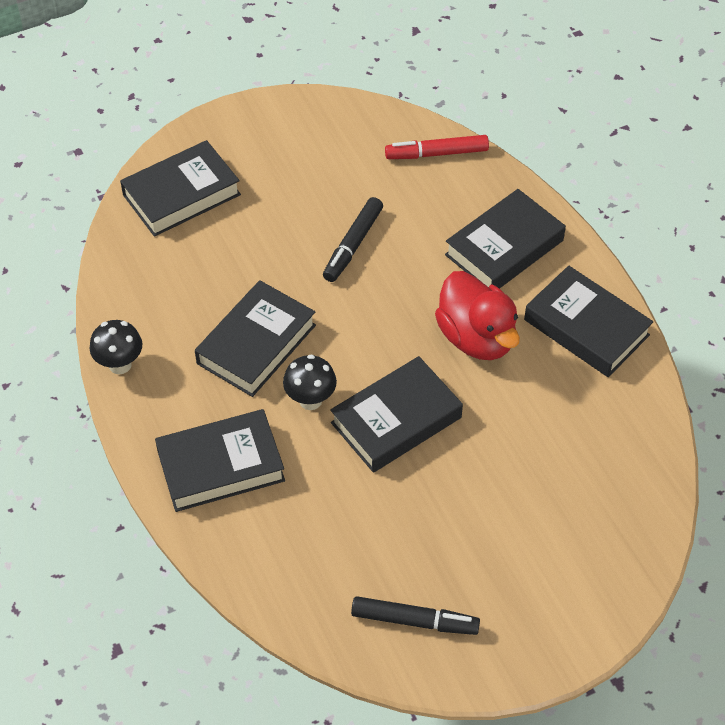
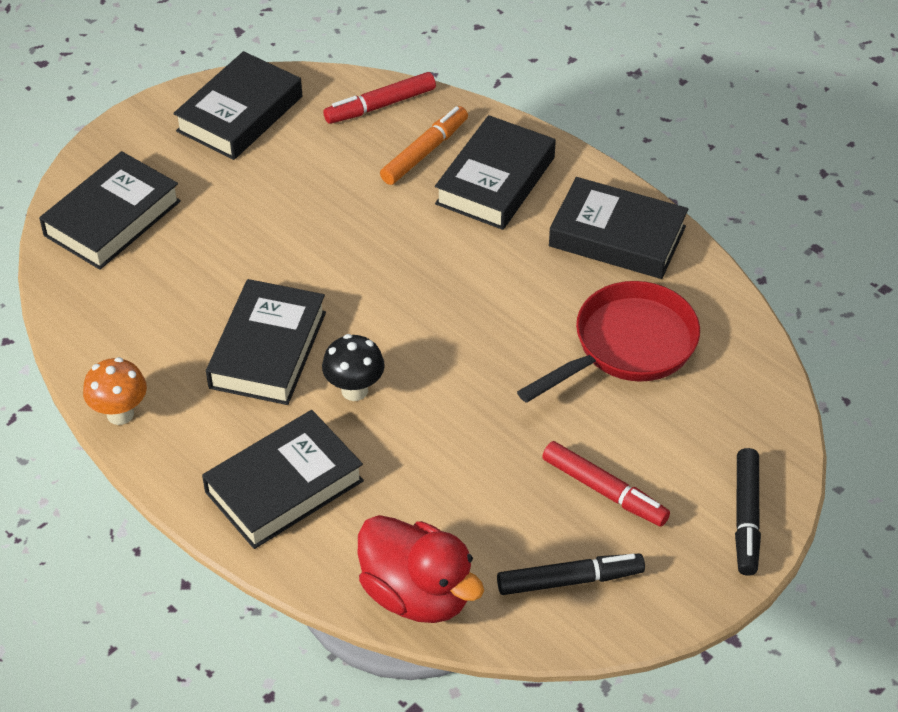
camera: 20 degrees left, 5 degrees down
black mushroom [90,320,142,374] -> orange mushroom [83,357,147,425]
black marker [323,197,383,282] -> black marker moved to [735,448,761,576]
black book [330,356,463,473] -> black book moved to [173,51,302,160]
red duck [435,271,520,360] -> red duck moved to [358,515,484,623]
none -> orange marker [380,106,468,185]
none -> red pan [517,281,700,403]
none -> red marker [542,441,670,527]

